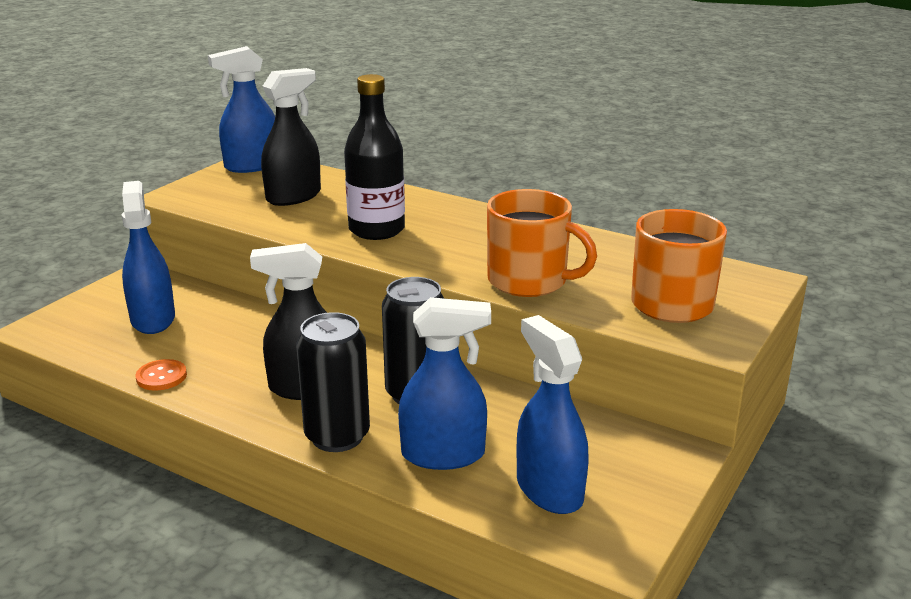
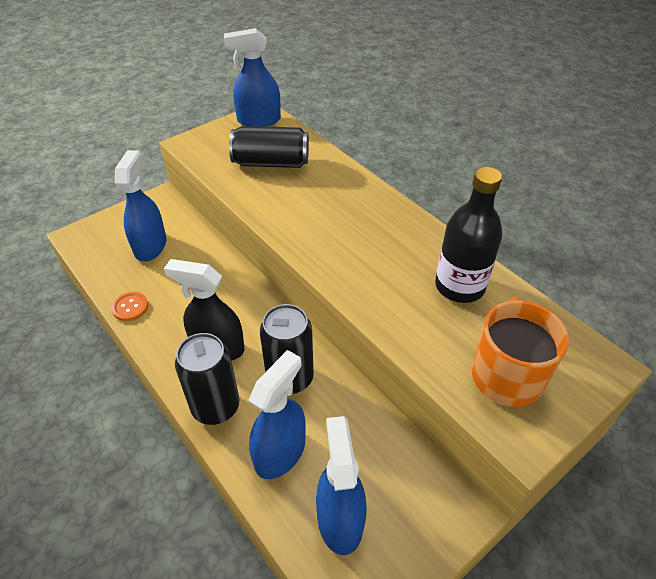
camera: 20 degrees right, 20 degrees up
black spray bottle [261,68,321,206] -> black can [229,126,309,168]
black bottle [344,74,405,240] -> black bottle moved to [435,167,502,303]
blue spray bottle [398,297,491,470] -> blue spray bottle turned 75 degrees counterclockwise [248,350,306,479]
orange mug [487,189,597,297] -> none

